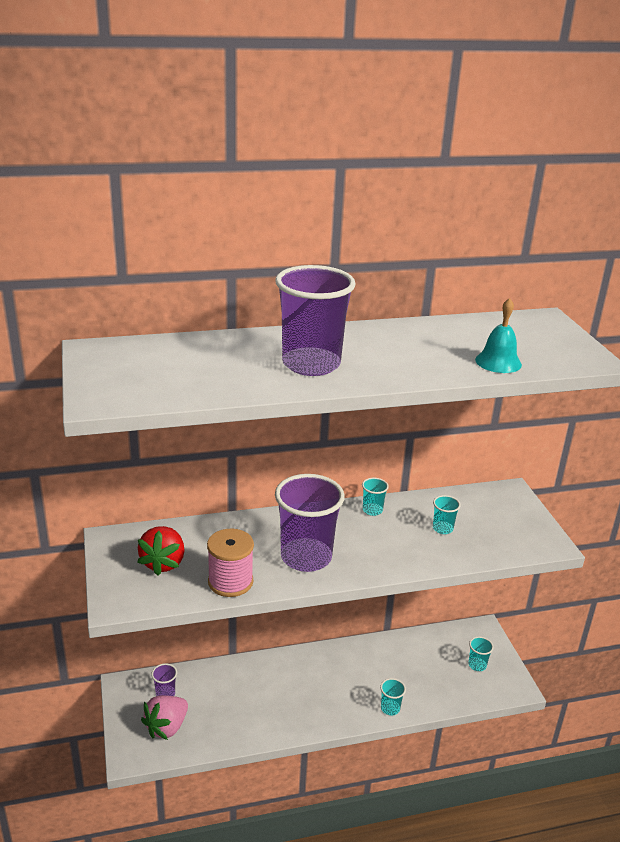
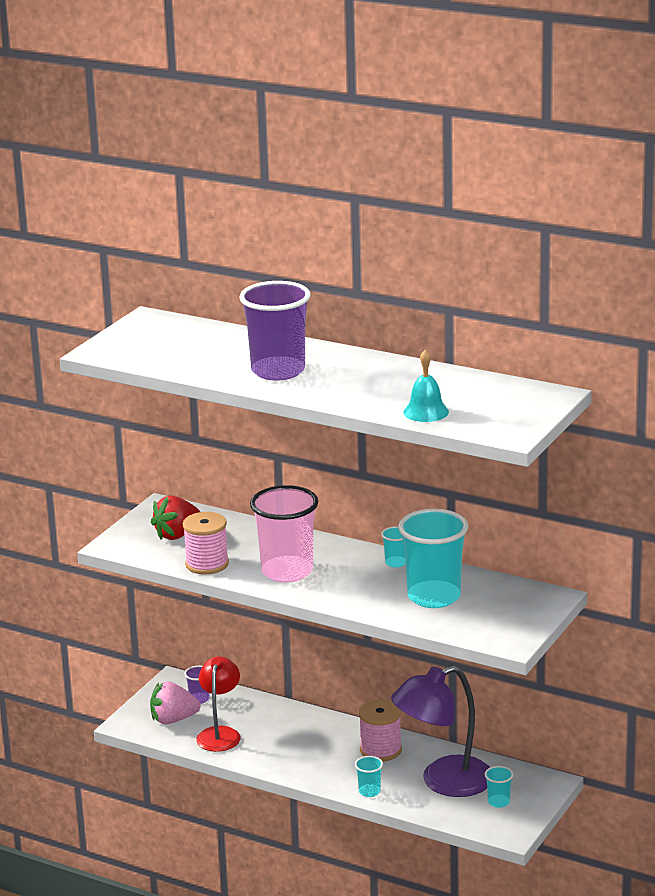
camera: 45 degrees right, 5 degrees down
purple cup [275,474,345,572] -> pink cup [250,485,318,582]
turquoise cup [433,495,461,534] -> turquoise cup [398,509,468,608], size x2.34
none -> red lamp [196,656,240,752]
none -> pink spool [359,700,402,761]
none -> purple lamp [391,665,490,797]

